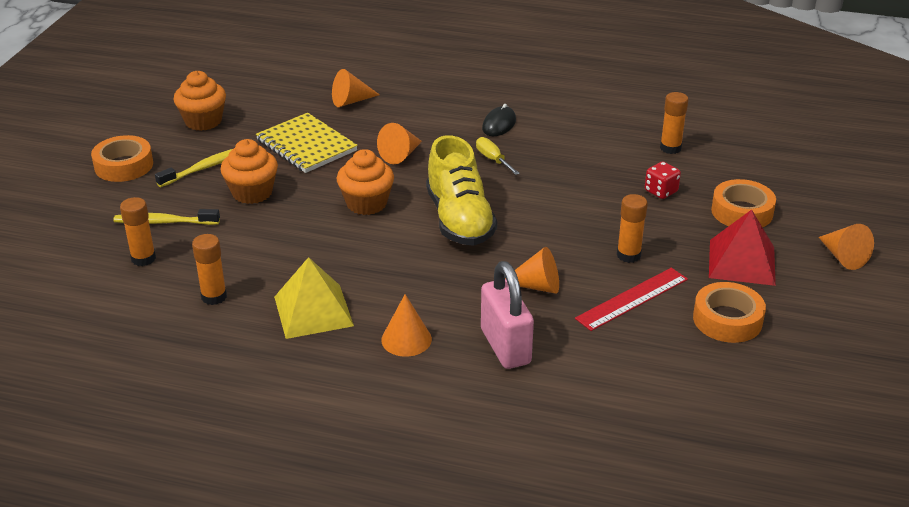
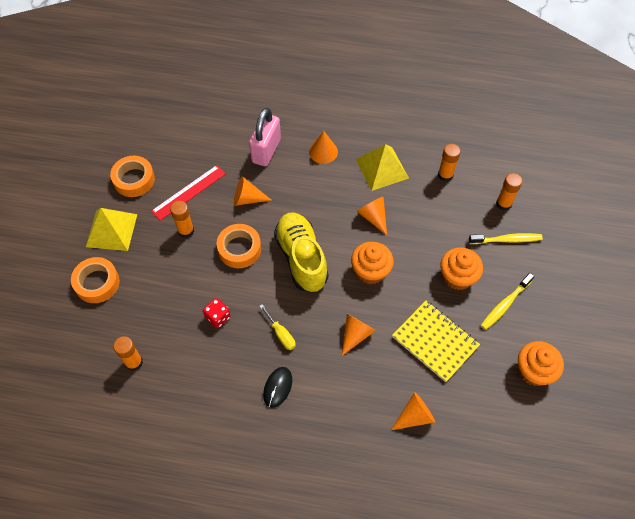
camera: 175 degrees right, 25 degrees up
orange tape [91,135,153,182] -> orange tape moved to [217,224,261,268]
pink padlock [481,261,534,369] -> pink padlock turned 45 degrees clockwise [249,108,281,166]
red dice [645,161,681,199] -> red dice moved to [203,298,231,328]
red pyramid [709,210,776,286] -> yellow pyramid [86,208,137,251]
orange cone [818,224,874,270] -> orange cone moved to [356,197,387,235]

